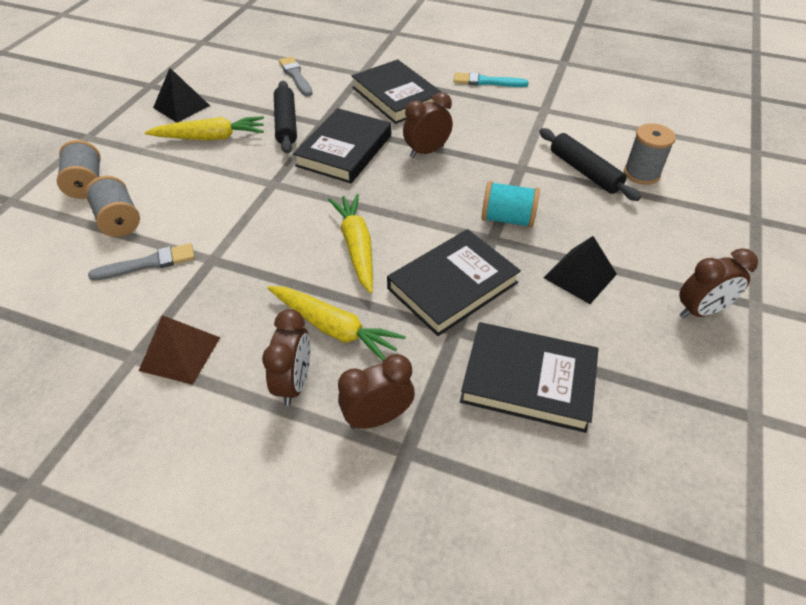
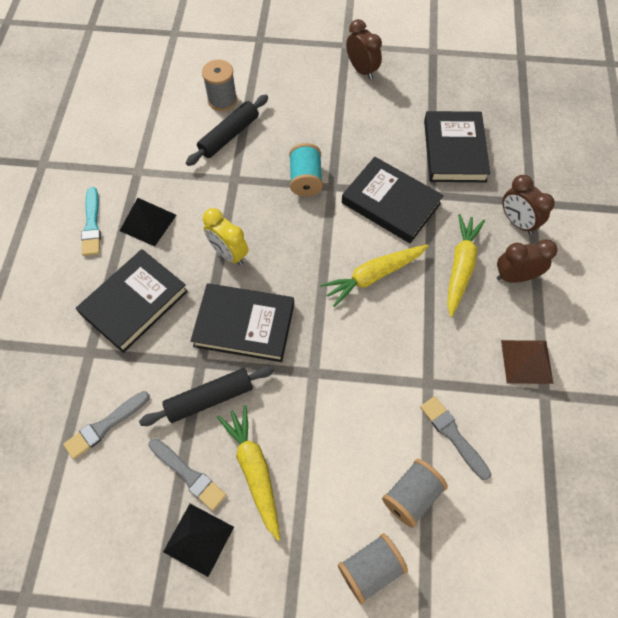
camera: 105 degrees left, 15 degrees up
brown clock [403,92,453,158] -> yellow clock [203,208,248,265]
black pyramid [544,236,617,304] -> black pyramid moved to [120,198,176,247]
none -> grey brush [149,438,226,511]

